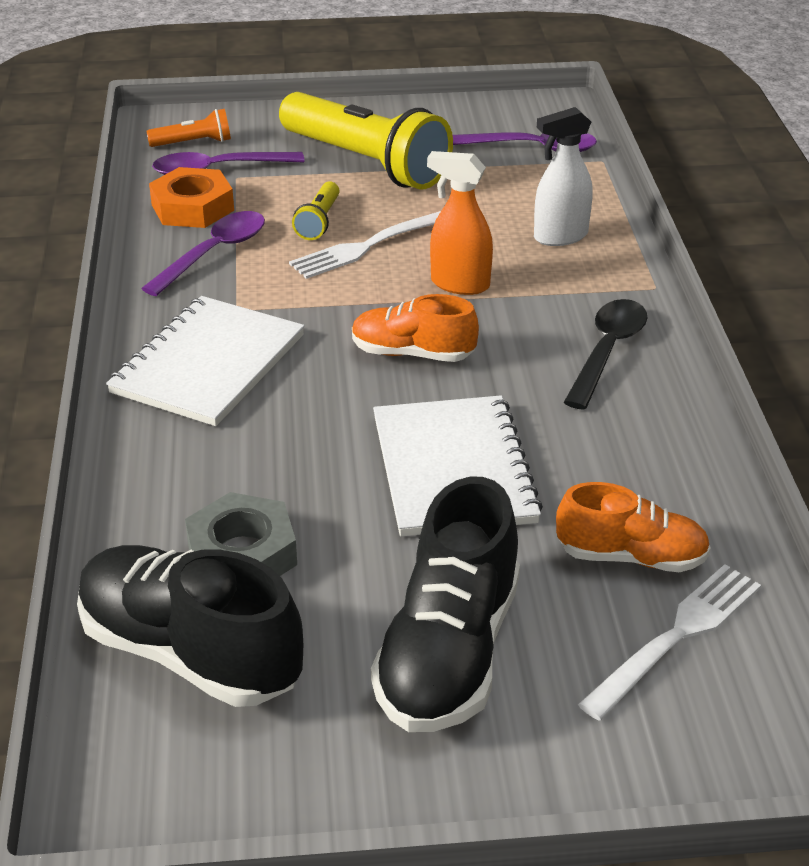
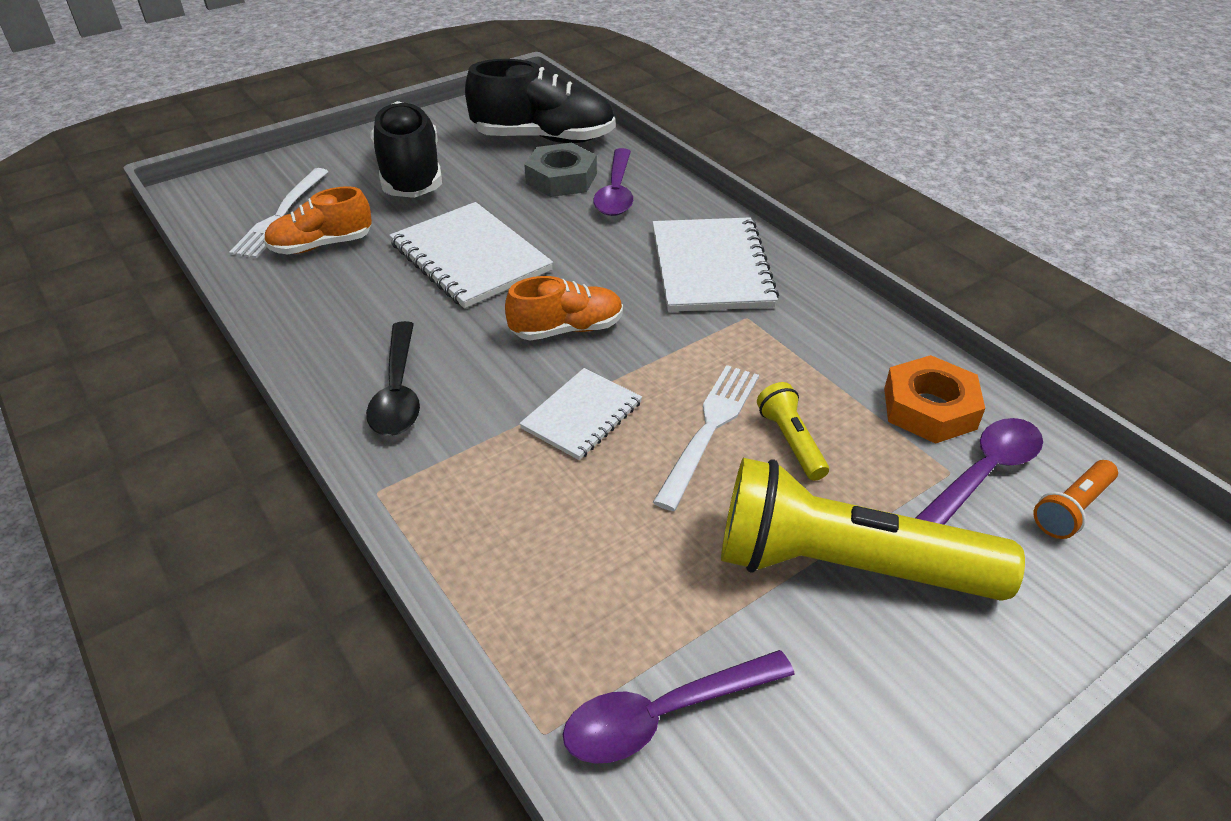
camera: 150 degrees right, 5 degrees up
purple spoon [141,211,265,296] -> purple spoon moved to [593,148,633,216]
orange spray bottle [427,151,493,295] -> white notebook [519,368,642,460]
white spray bottle [534,107,592,246] -> none

